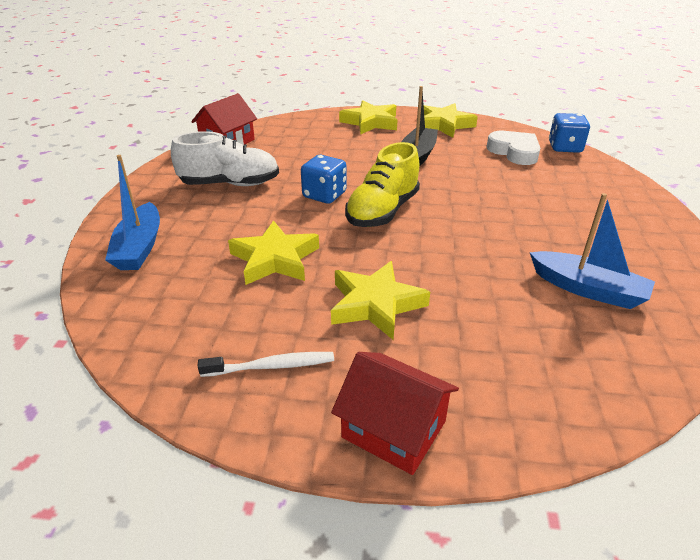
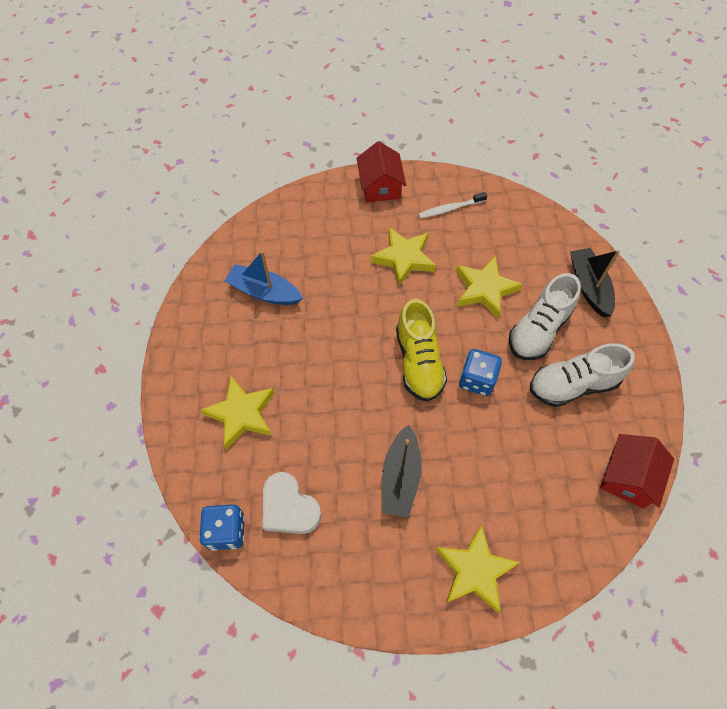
camera: 170 degrees right, 25 degrees up
blue boat [105,155,160,270] -> black boat [570,248,620,317]
red house [331,352,459,475] -> red house turned 60 degrees clockwise [356,141,406,203]
yellow shoe [345,142,420,227] -> yellow shoe turned 150 degrees clockwise [396,299,447,402]
yellow star [424,103,478,138] -> yellow star moved to [201,376,275,450]
none -> white shoe [509,273,581,360]

